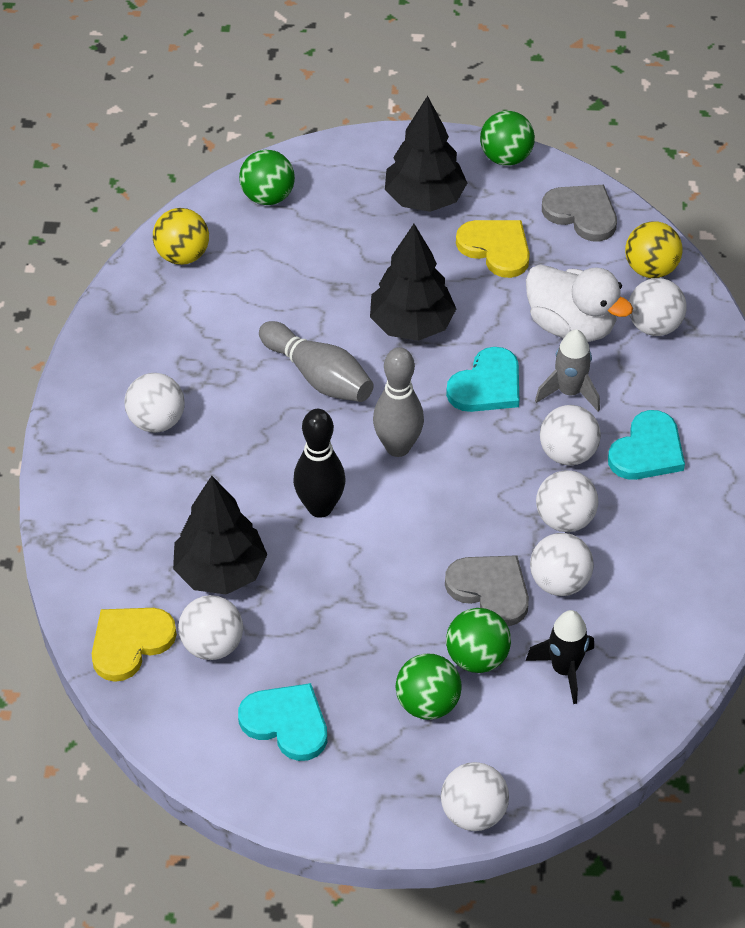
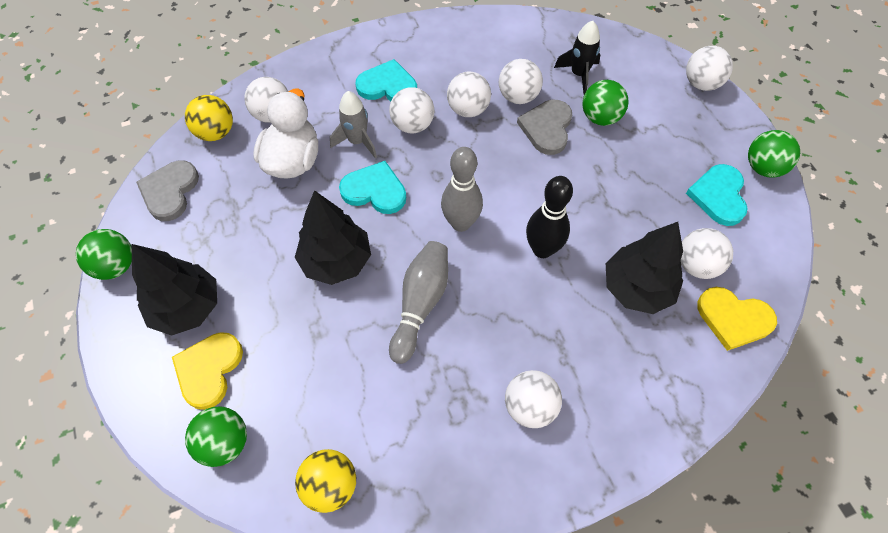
camera: 115 degrees left, 10 degrees up
green ball [396,654,462,720] -> green ball moved to [748,130,800,178]
yellow heart [456,220,530,278] -> yellow heart moved to [172,332,243,410]

